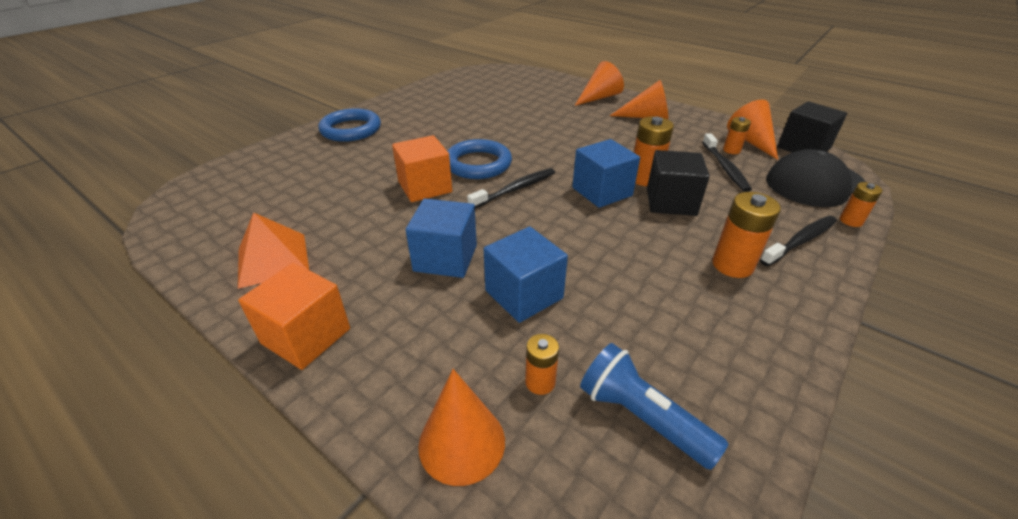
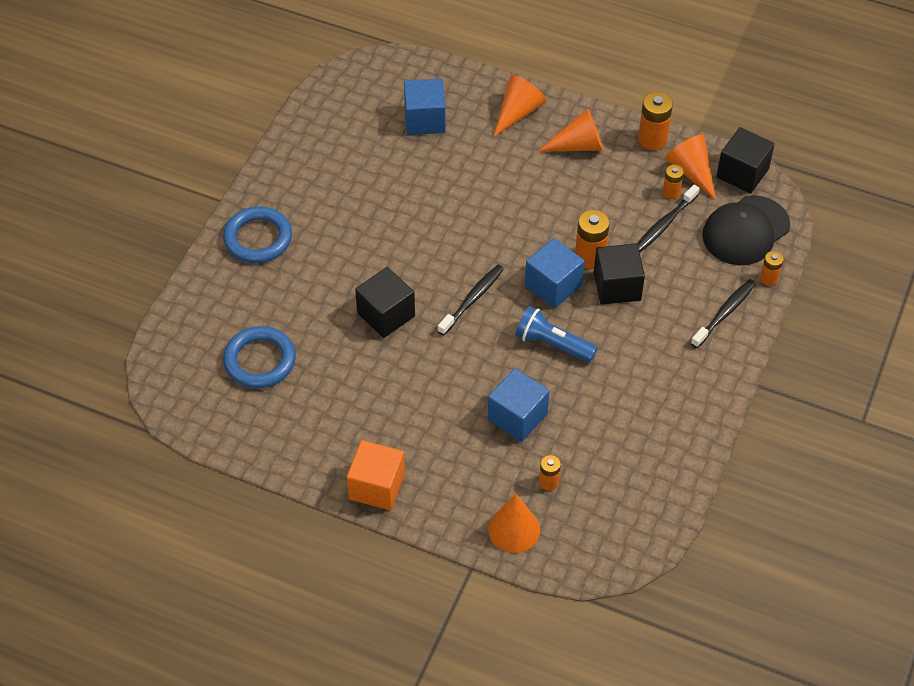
camera: 15 degrees left, 15 degrees up
orange pyramid [238,212,309,289] -> none
orange cube [392,135,452,202] -> black cube [355,267,415,338]
blue cube [406,199,477,278] -> blue cube moved to [404,79,446,135]
blue ring [447,139,512,179] -> blue ring moved to [223,326,296,388]
blue flashlight [580,343,729,470] -> blue flashlight moved to [515,306,597,362]
black toothbrush [702,133,752,192] -> black toothbrush turned 60 degrees clockwise [637,185,700,253]
orange battery [712,192,781,278] -> orange battery moved to [638,92,673,150]

